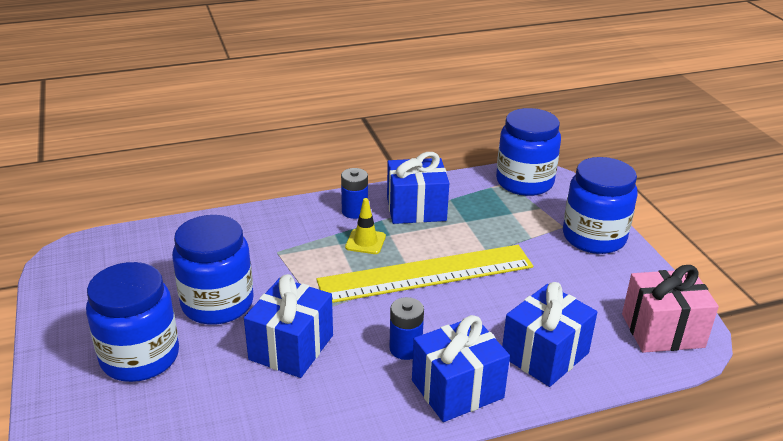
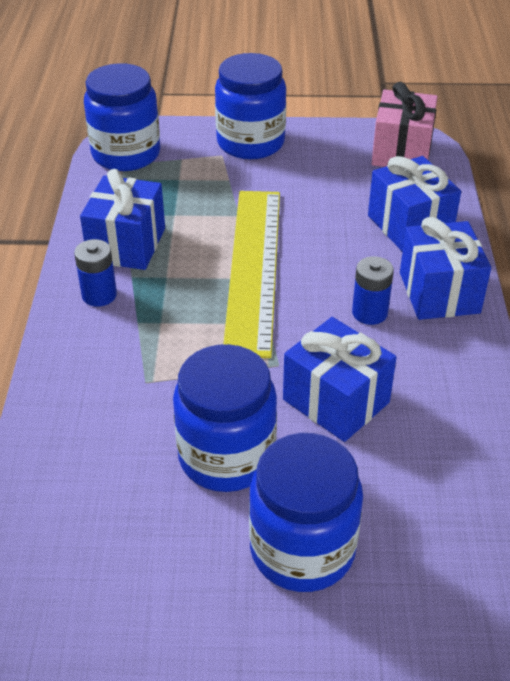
camera: 70 degrees left, 10 degrees up
yellow traffic cone [345,198,386,254] -> none

